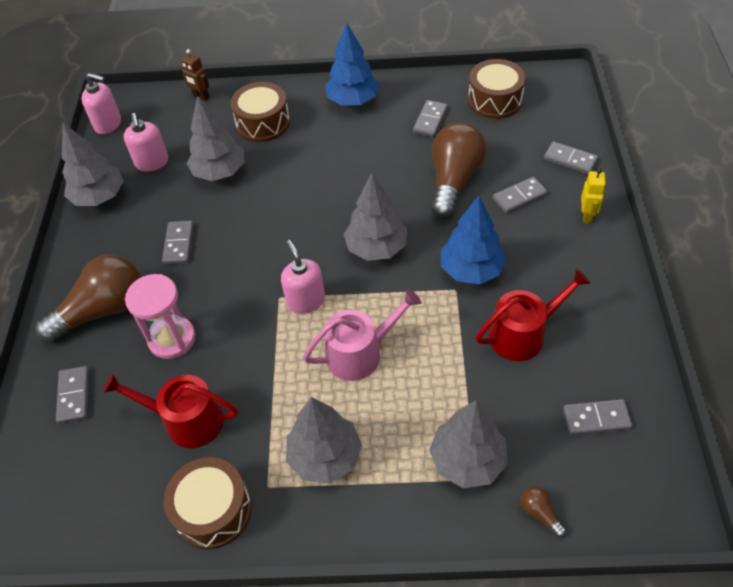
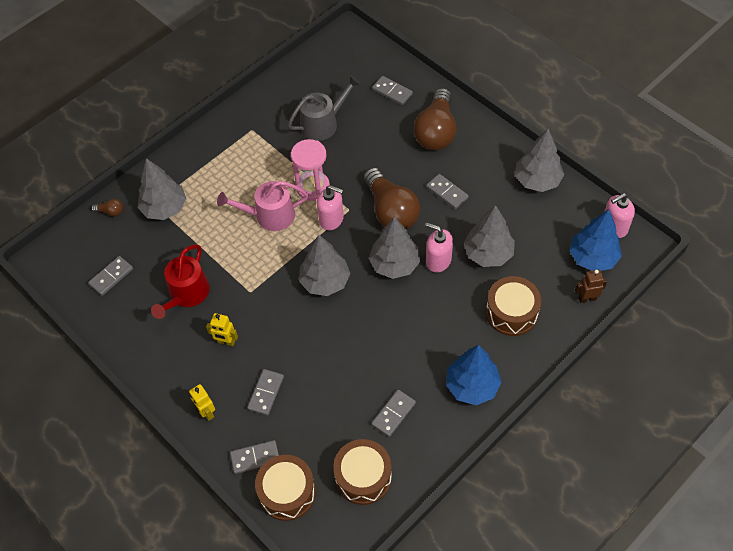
camera: 135 degrees right, 5 degrees up
red watering can [102,373,238,448] -> grey watering can [288,75,361,141]
pink soap dispenser [124,113,168,172] -> pink soap dispenser moved to [425,223,453,273]
pink hourglass [125,274,195,359] -> pink hourglass moved to [291,139,330,201]
brown drum [164,457,252,549] -> brown drum moved to [255,455,316,521]
grey tree [286,397,362,484] -> grey tree moved to [369,217,420,279]
pink watering can [303,288,421,381] -> pink watering can turned 60 degrees clockwise [217,181,309,231]
grey domino [413,100,448,137] -> grey domino turned 60 degrees clockwise [371,390,416,437]
brown light bulb [431,123,487,219] -> brown light bulb moved to [363,168,420,230]
blue tree [441,196,507,284] -> blue tree moved to [569,209,622,271]
none -> yellow robot [206,313,238,346]

